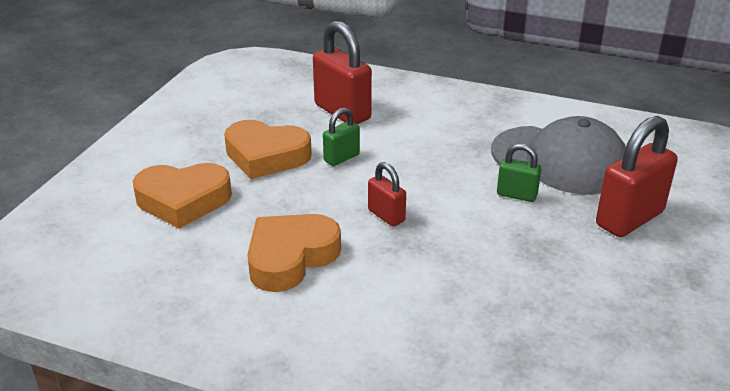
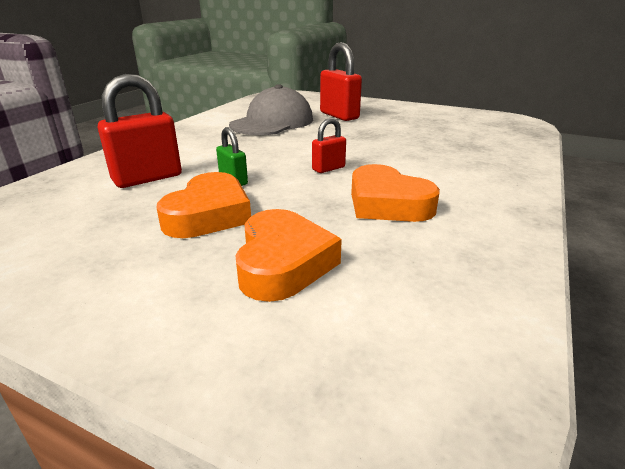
camera: 85 degrees left, 5 degrees down
green padlock [497,143,541,202] -> none

